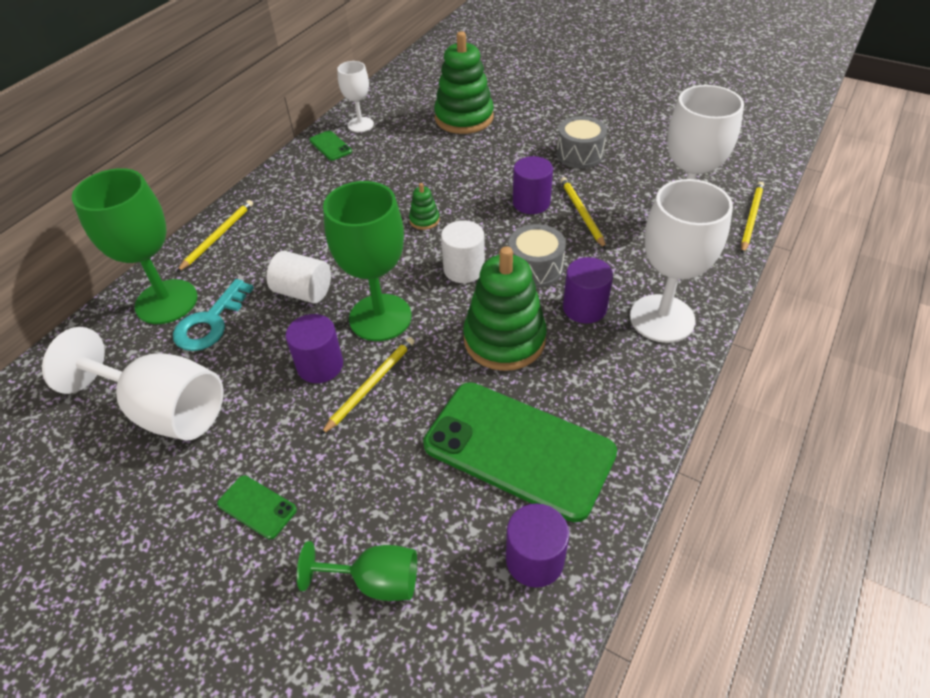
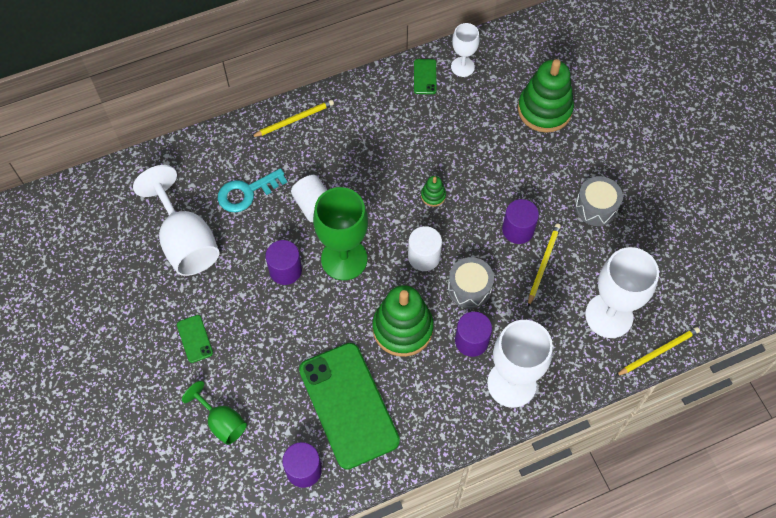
camera: 35 degrees right, 15 degrees up
green goblet [72,168,198,324] -> none
yellow pencil [321,337,415,435] -> none

